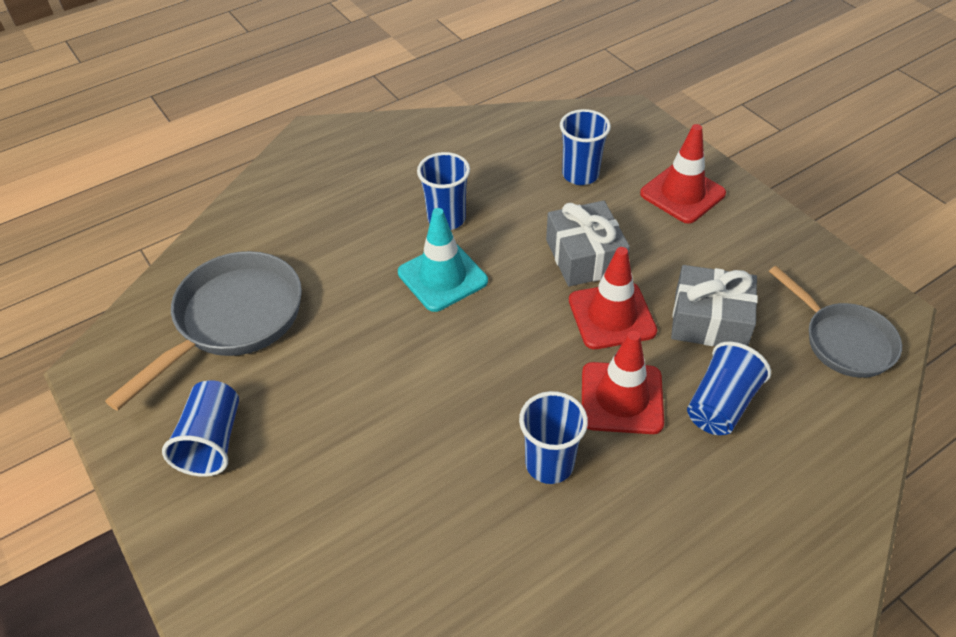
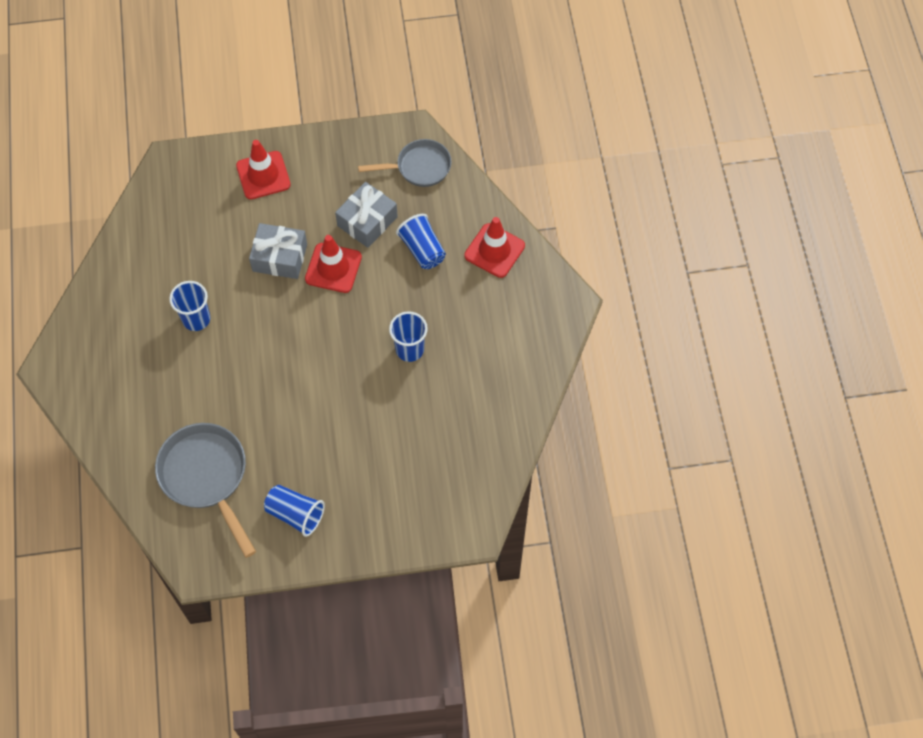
camera: 65 degrees left, 15 degrees up
turquoise traffic cone [398,208,488,312] -> none
blue cup [560,109,611,185] -> none
red traffic cone [582,331,664,434] -> red traffic cone moved to [464,217,525,278]

